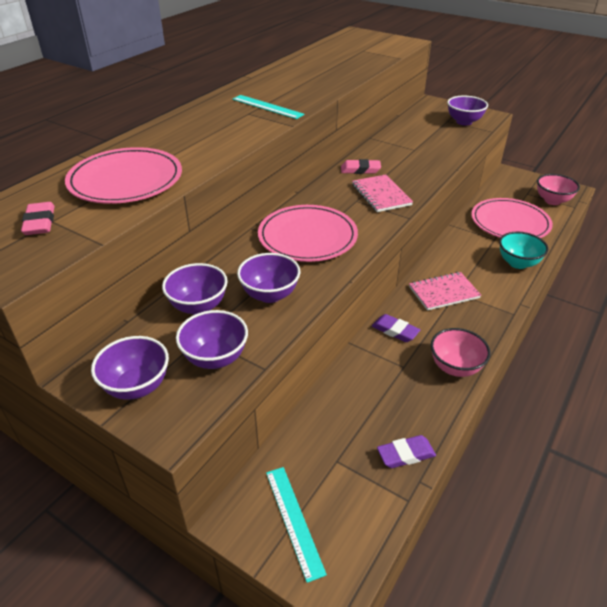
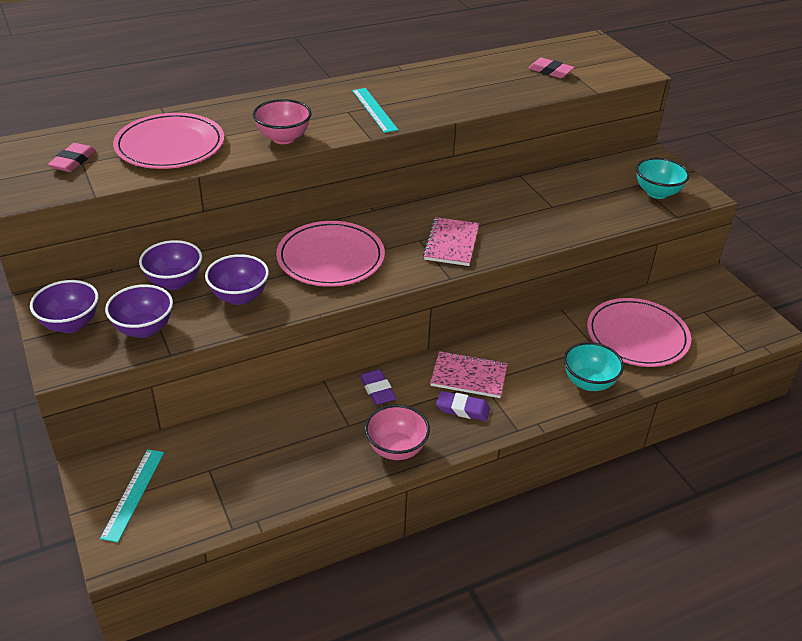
camera: 30 degrees right, 0 degrees up
pink eraser [341,159,381,174] -> pink eraser moved to [528,58,574,78]
purple eraser [377,435,436,468] -> purple eraser moved to [436,391,490,421]
purple bowl [447,96,488,125] -> turquoise bowl [636,157,690,199]
pink bowl [537,174,580,205] -> pink bowl moved to [253,99,312,144]

